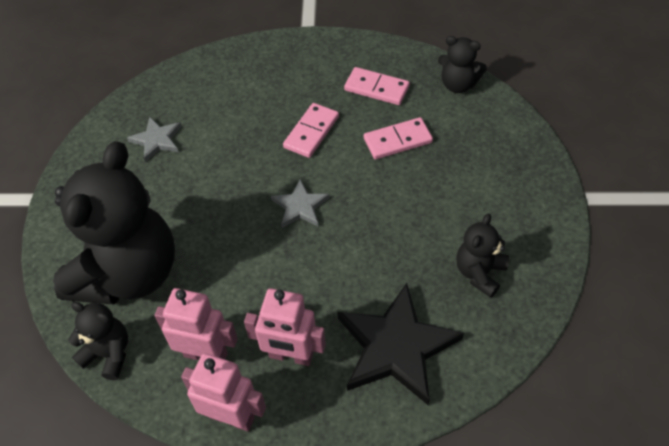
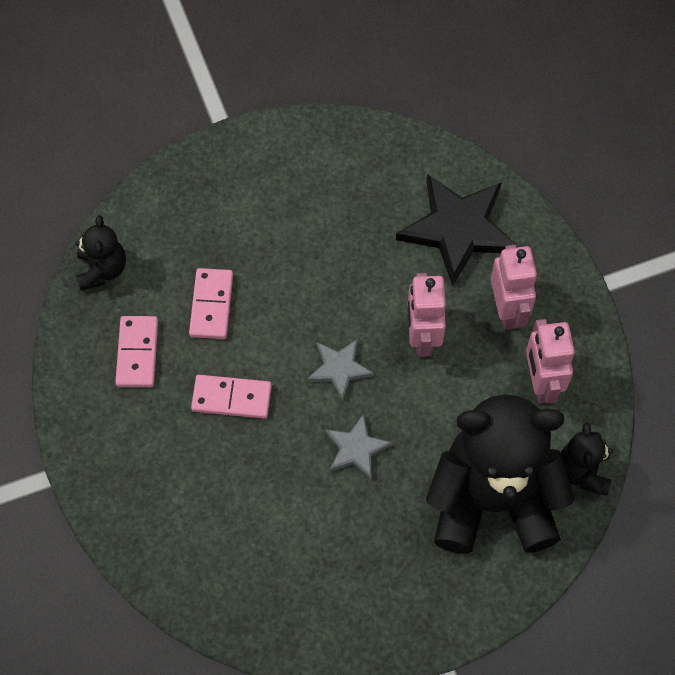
camera: 115 degrees left, 10 degrees up
grey star [127,117,182,162] -> grey star moved to [325,414,392,479]
pink robot [181,353,266,431] -> pink robot moved to [407,273,446,357]
pink domino [364,117,433,160] -> pink domino turned 45 degrees clockwise [189,268,233,339]
black teddy bear [456,214,509,298] -> none

